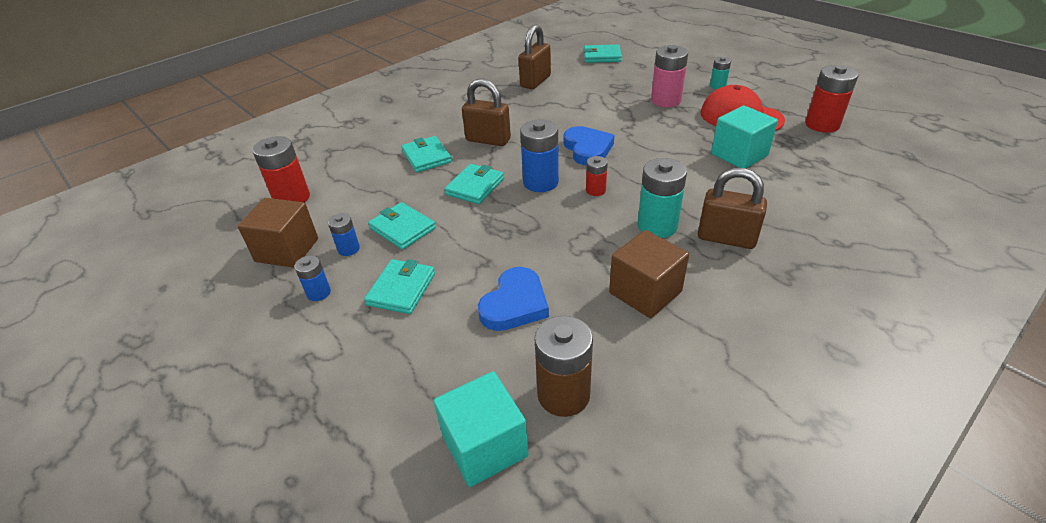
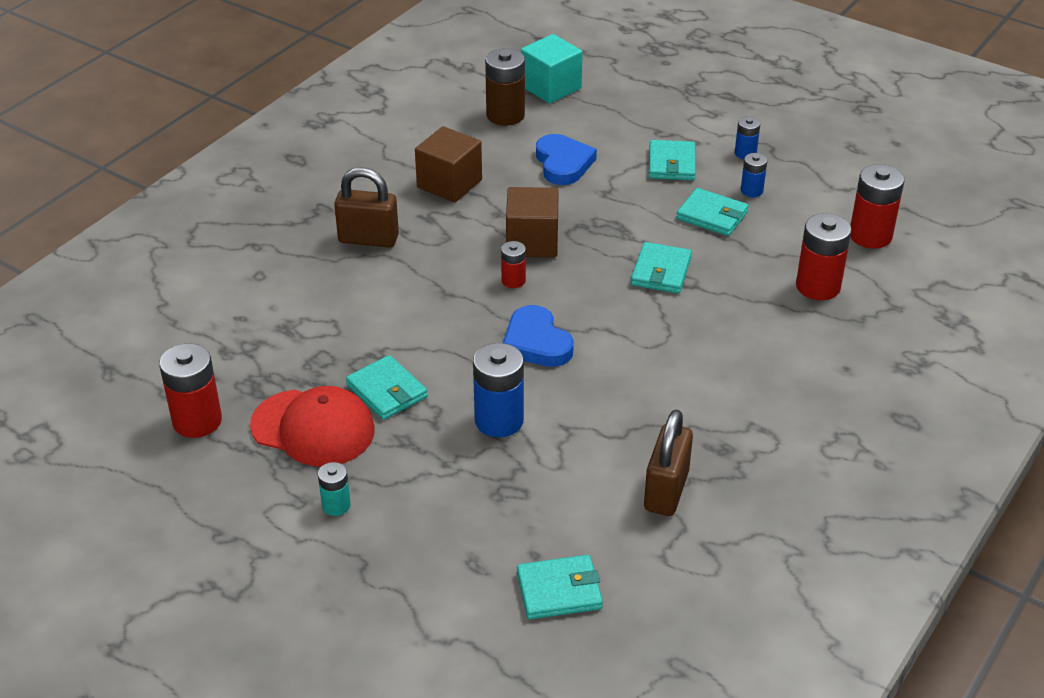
camera: 165 degrees right, 0 degrees up
brown cube [238,198,318,268] -> brown cube moved to [506,187,559,258]
turquoise wallet [401,136,452,172] -> turquoise wallet moved to [346,355,428,420]
brown padlock [462,79,511,146] -> none
blue heart [478,267,549,331] -> blue heart turned 150 degrees clockwise [536,134,597,185]
blue battery [520,120,559,192] -> blue battery moved to [473,343,524,437]
turquoise battery [638,158,687,238] -> none
pink battery [651,45,688,108] -> none
turquoise cube [711,105,778,168] -> none
none -> red battery [796,213,852,300]

